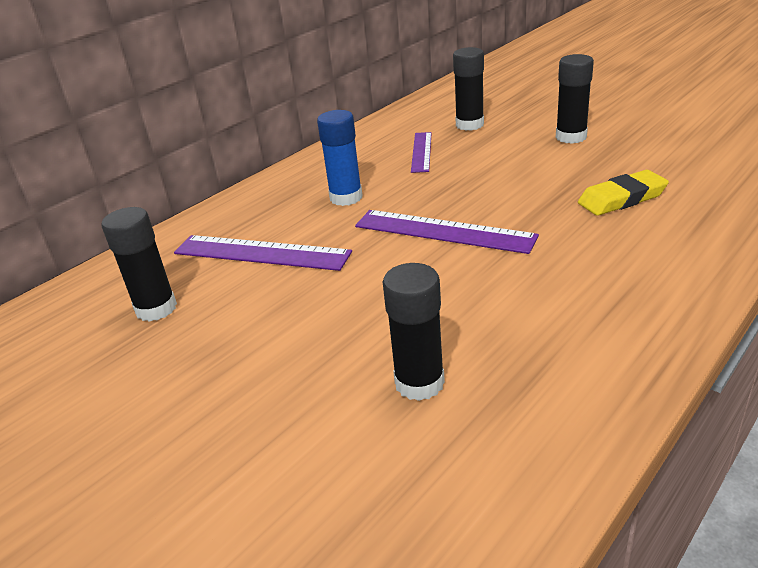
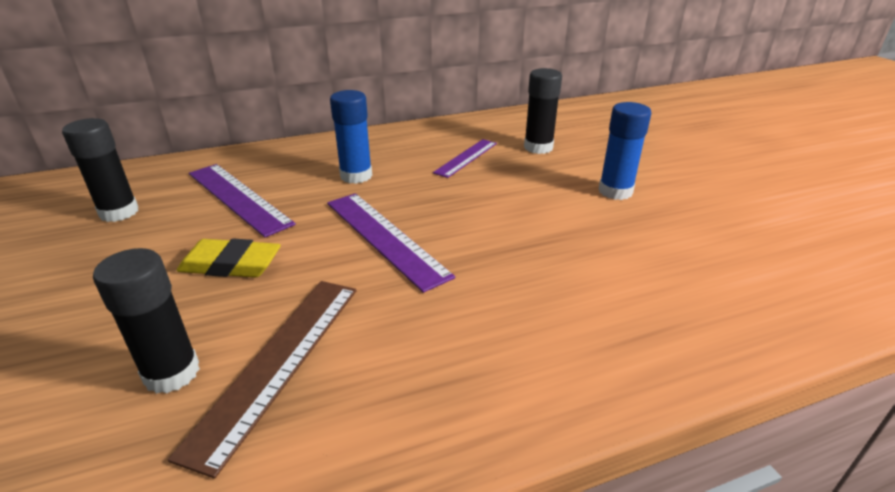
camera: 25 degrees right, 0 degrees up
black glue stick [556,54,594,144] -> blue glue stick [598,102,651,200]
yellow eraser [578,170,669,216] -> yellow eraser moved to [177,239,281,278]
none -> brown ruler [168,281,357,478]

